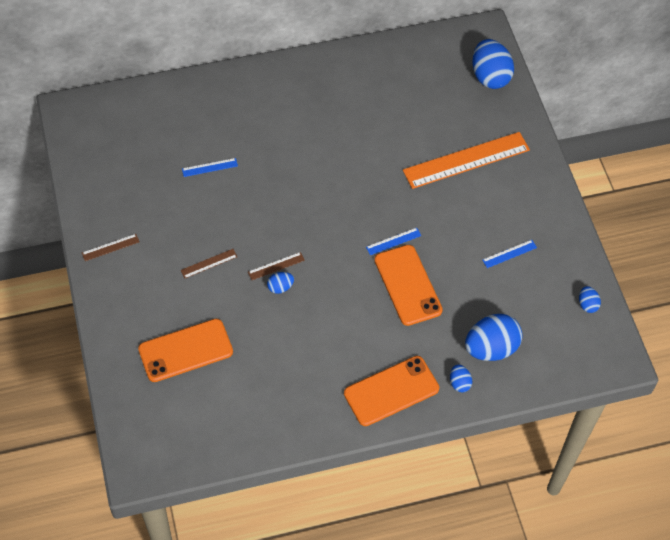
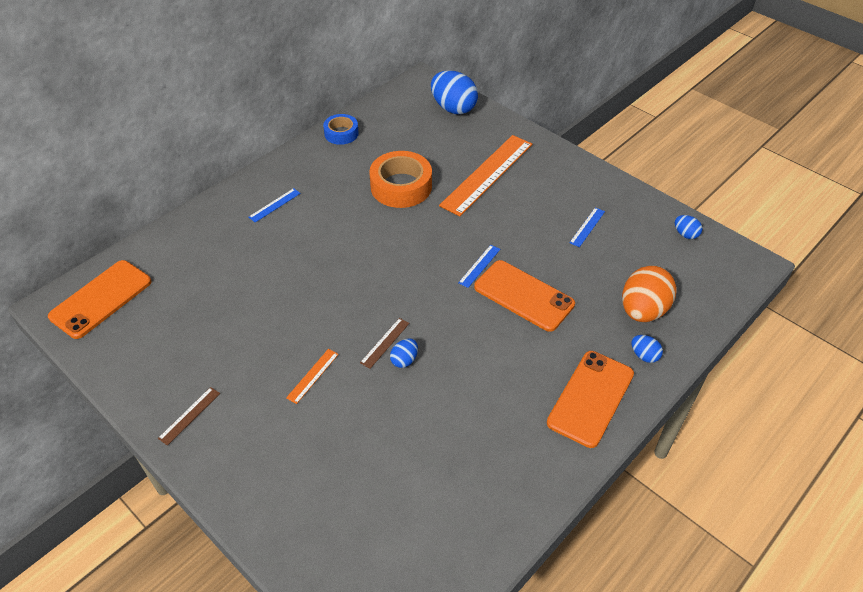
camera: 30 degrees left, 10 degrees down
orange phone [138,319,233,382] -> orange phone moved to [48,260,152,339]
brown ruler [181,249,238,278] -> orange ruler [286,349,339,404]
blue ruler [182,158,238,177] -> blue ruler moved to [249,188,301,222]
blue egg [465,314,523,361] -> orange egg [622,265,676,322]
none -> blue tape [323,114,359,145]
none -> orange tape [369,151,432,208]

